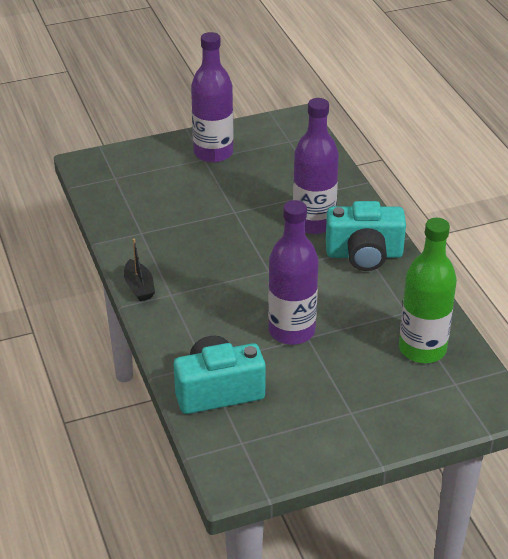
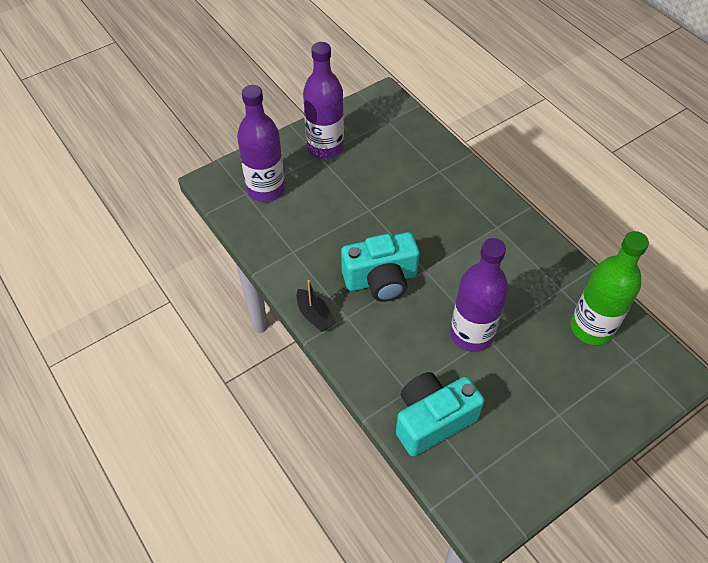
camera: 15 degrees left, 15 degrees up
purple bottle [293,98,339,234] -> purple bottle moved to [237,85,285,202]
turquoise camera [326,201,406,271] -> turquoise camera moved to [341,232,420,302]

